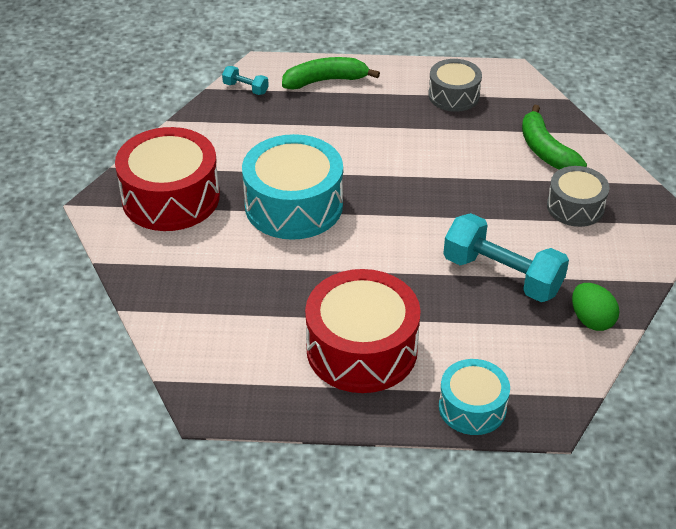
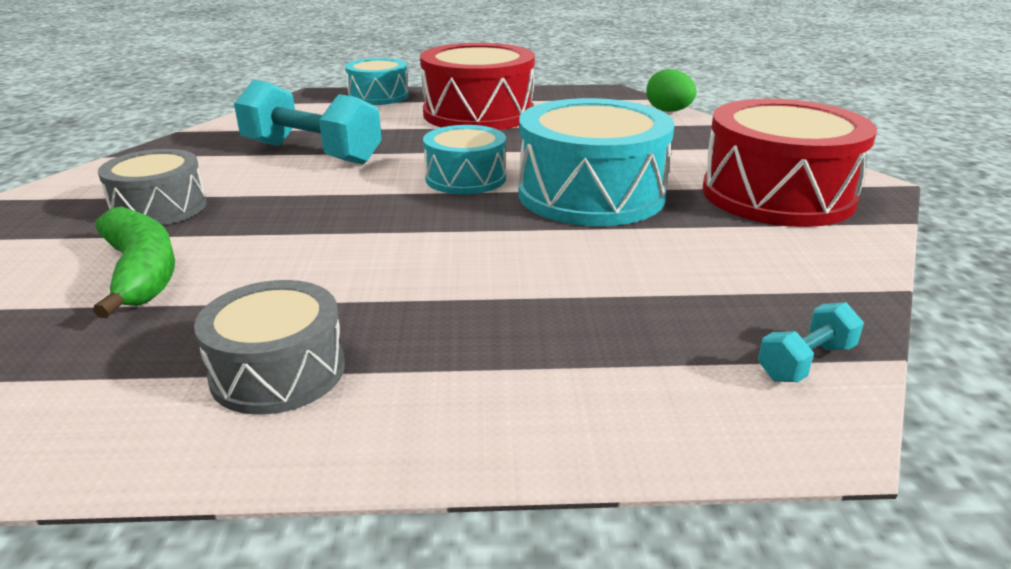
camera: 175 degrees right, 15 degrees down
turquoise dumbbell [222,66,269,95] -> turquoise dumbbell turned 60 degrees counterclockwise [758,302,864,382]
green banana [282,57,380,90] -> none
green egg [572,283,619,331] -> green egg moved to [646,69,696,112]
none -> turquoise drum [423,125,506,194]

